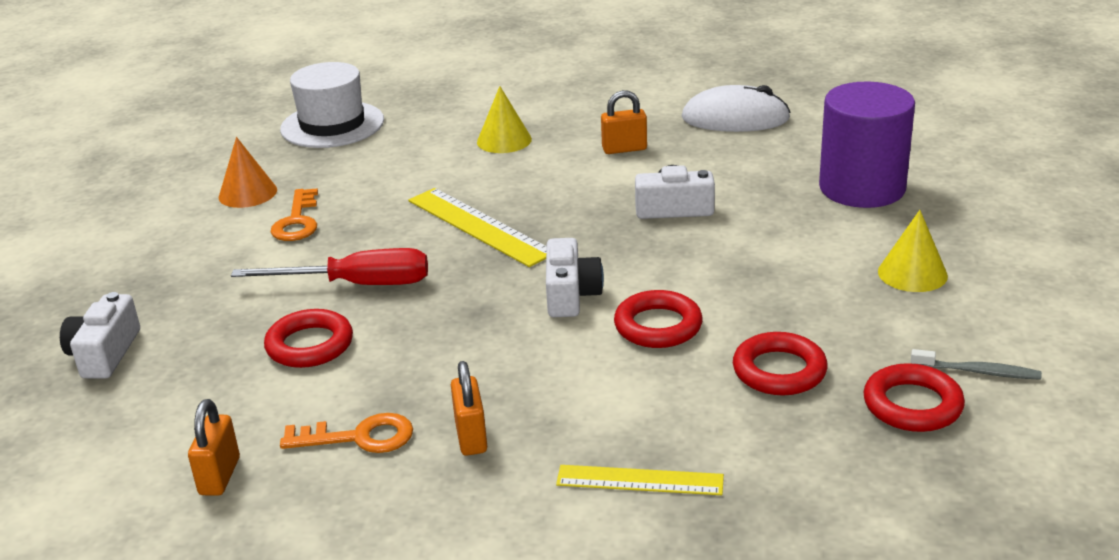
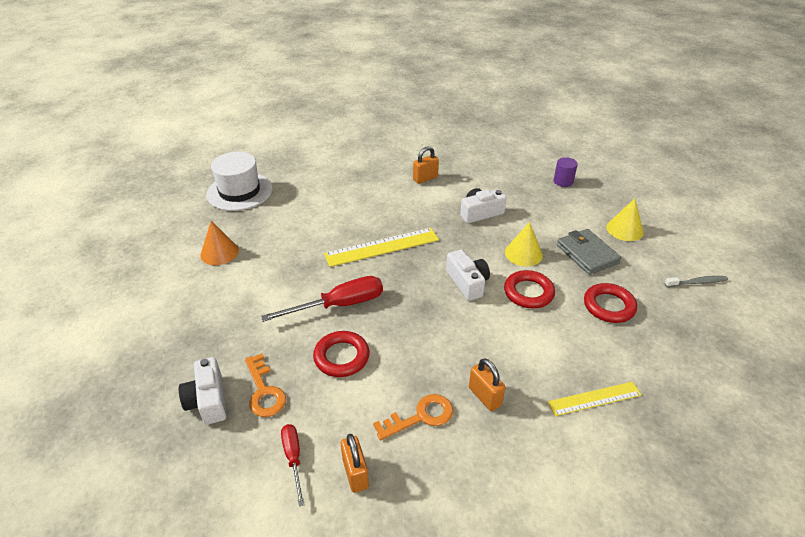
camera: 25 degrees left, 10 degrees up
orange key [271,188,318,241] -> orange key moved to [245,353,286,417]
yellow ruler [409,188,547,267] -> yellow ruler turned 45 degrees counterclockwise [324,228,439,267]
yellow cone [477,86,532,153] -> yellow cone moved to [505,222,543,266]
white mouse [682,85,790,132] -> none
purple cylinder [819,82,915,208] -> purple cylinder [554,157,578,187], size x0.43
red ring [863,363,965,432] -> none
none -> red screwdriver [281,424,305,506]
none -> grey wallet [557,229,621,275]

